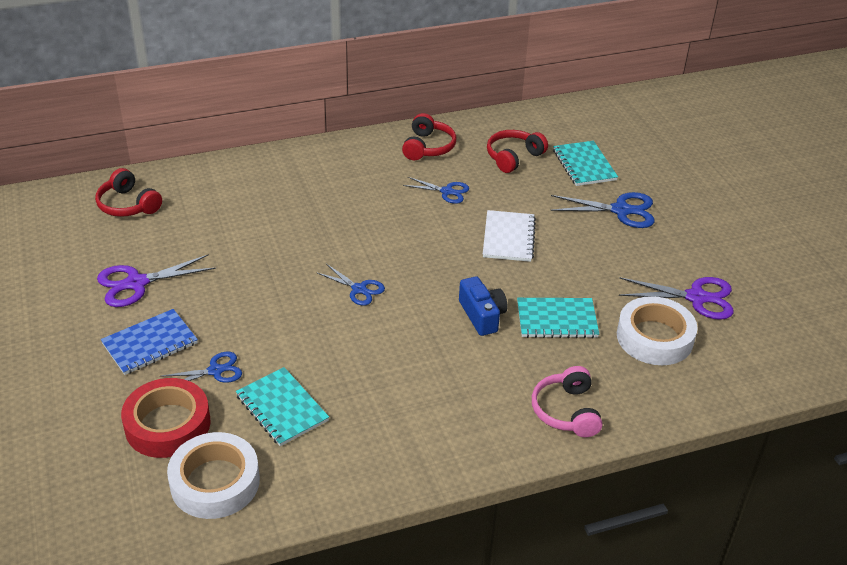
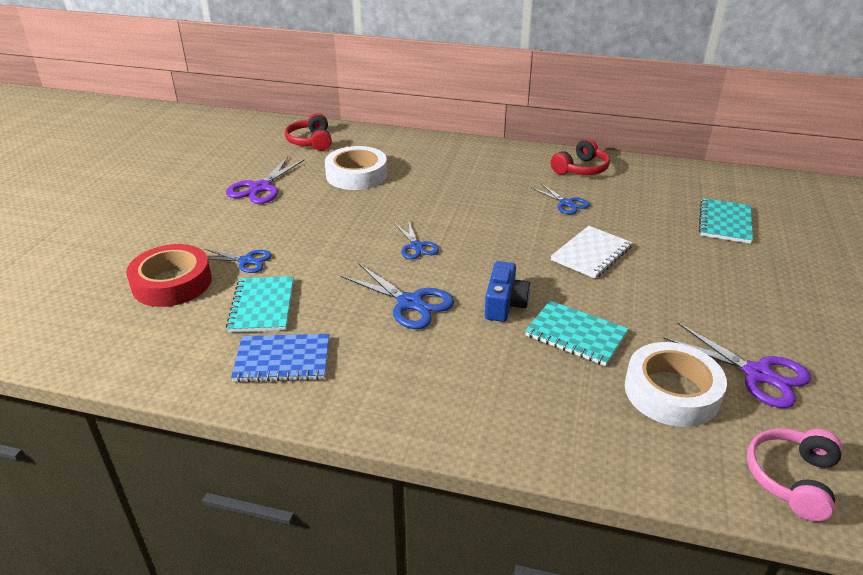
camera: 35 degrees right, 5 degrees down
purple scissors [97,254,216,307] -> purple scissors turned 75 degrees counterclockwise [226,157,305,204]
blue notebook [101,309,198,375] -> blue notebook moved to [231,334,329,382]
white tape [167,432,260,519] -> white tape moved to [325,146,387,190]
red headphones [487,130,548,173] -> none
pink headphones [532,366,603,437] -> pink headphones moved to [747,428,843,521]
blue scissors [550,192,655,228] -> blue scissors moved to [341,264,454,329]

